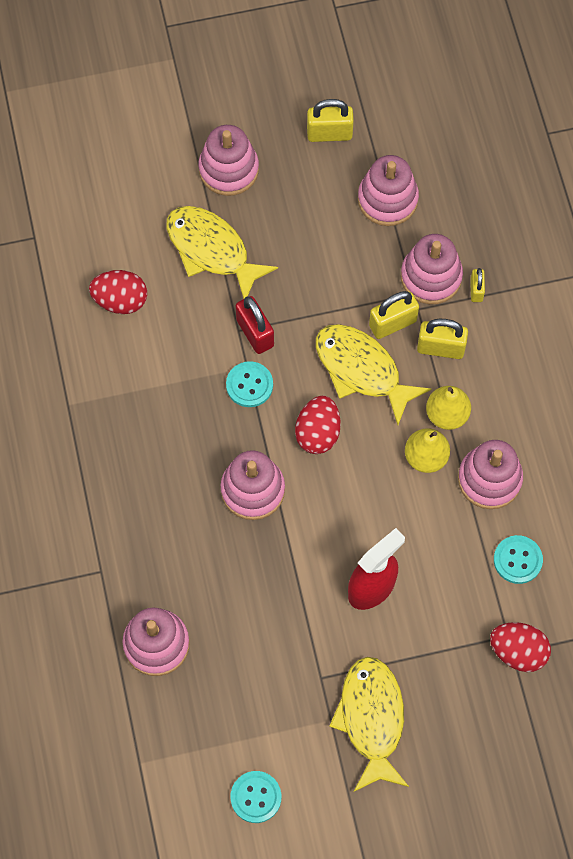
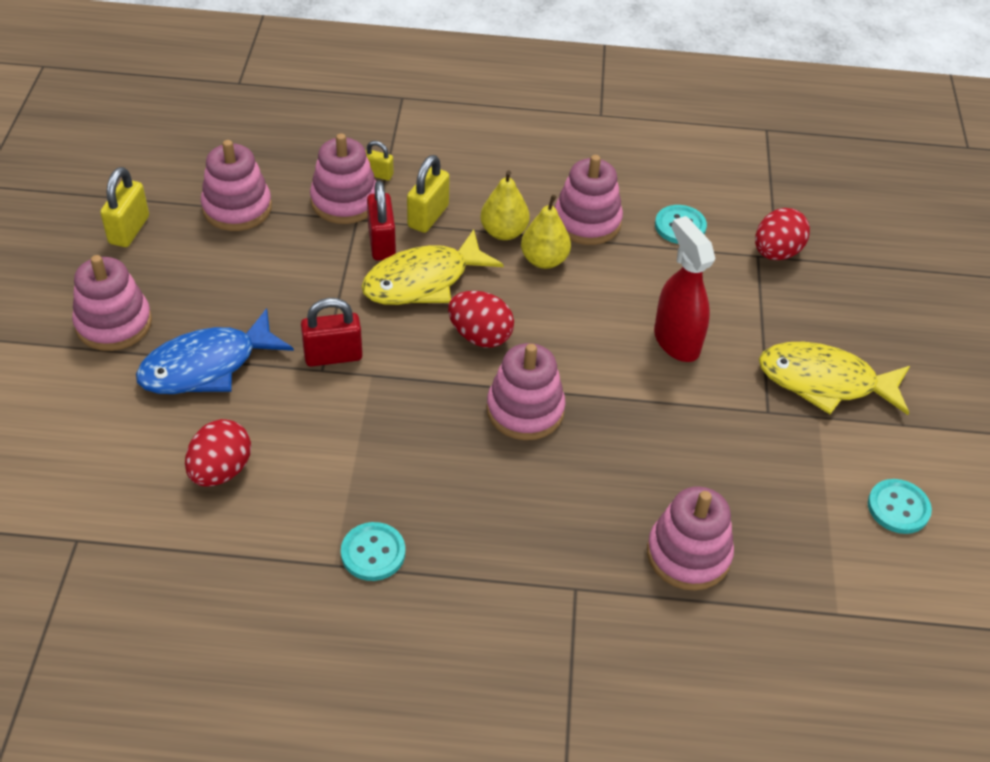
camera: 75 degrees left, 20 degrees down
yellow fish [166,206,278,299] -> blue fish [136,308,294,394]
turquoise button [226,361,273,407] -> turquoise button moved to [341,522,405,581]
yellow padlock [369,291,419,339] -> red padlock [367,181,396,260]

